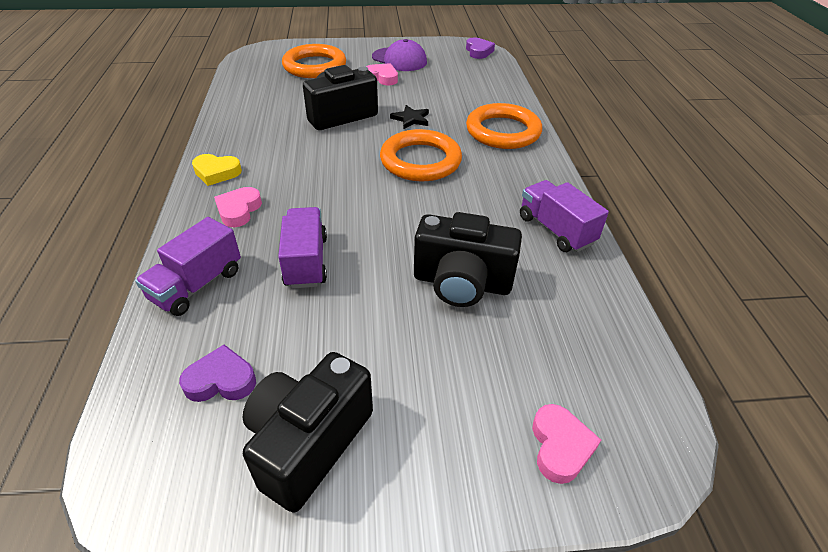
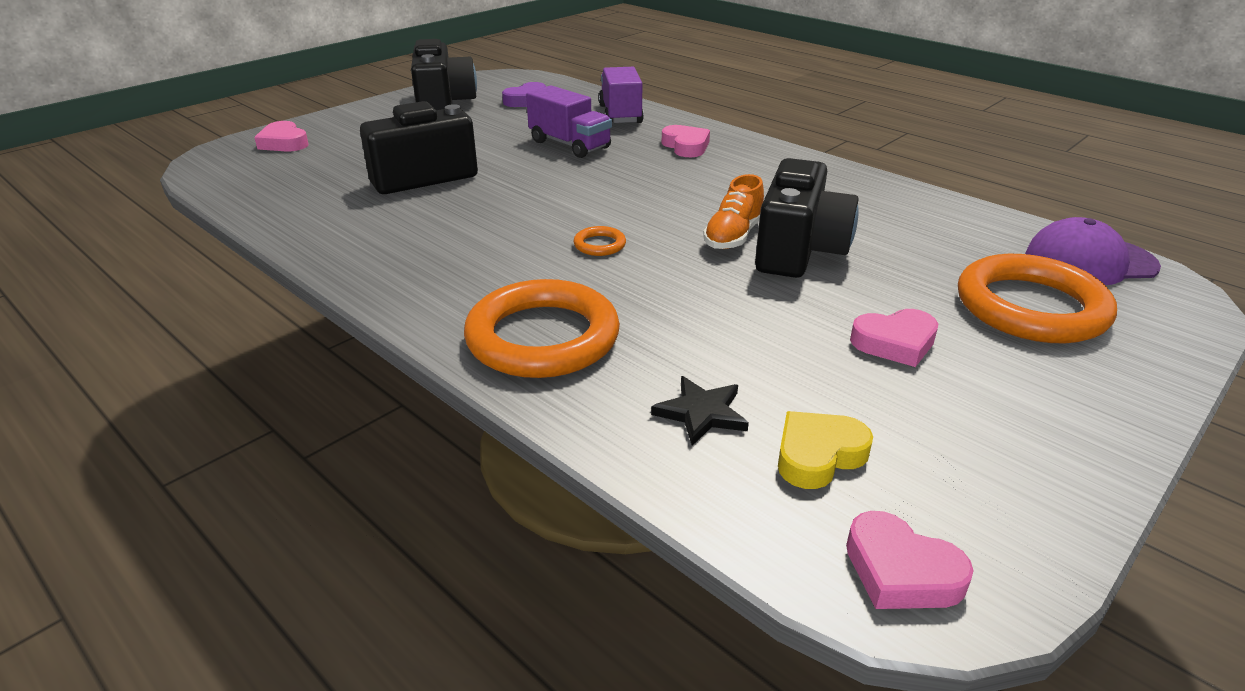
camera: 140 degrees right, 10 degrees down
yellow heart [192,154,242,186] -> yellow heart moved to [778,411,873,489]
purple cap [372,39,427,71] -> purple cap moved to [1025,217,1161,285]
orange ring [380,129,462,181] -> orange ring [573,226,626,256], size x0.41
black star [390,105,429,129] -> black star moved to [651,376,749,446]
purple heart [466,37,495,59] -> pink heart [846,511,974,609]
purple truck [520,180,609,252] -> none
none -> orange shoe [703,174,764,249]

